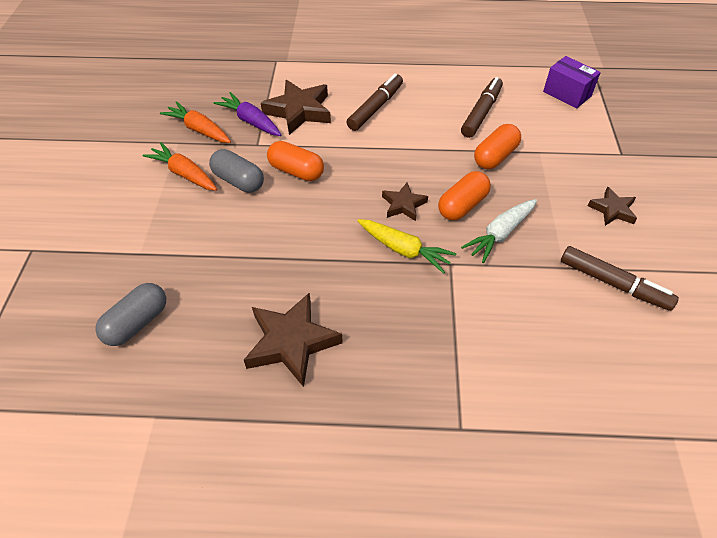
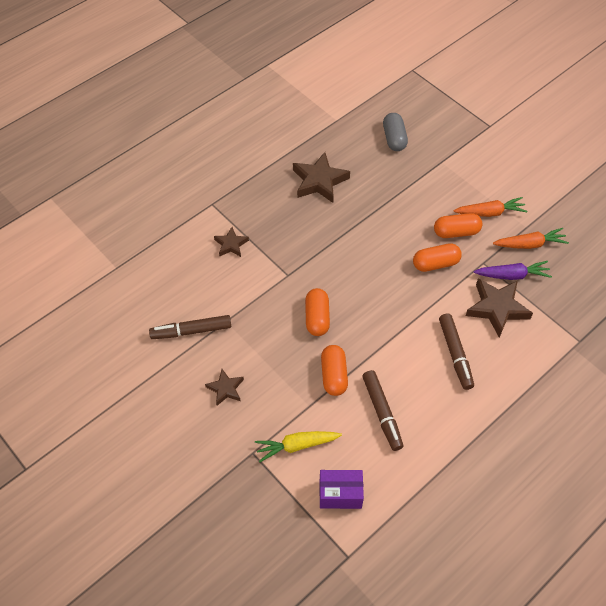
camera: 135 degrees right, 5 degrees up
grey capsule [209,149,264,193] -> orange capsule [434,213,482,238]
yellow carrot [358,219,457,274] -> yellow carrot moved to [255,431,342,462]
brown star [382,183,428,221] -> brown star moved to [214,227,249,257]
white carrot [461,199,537,263] -> none

